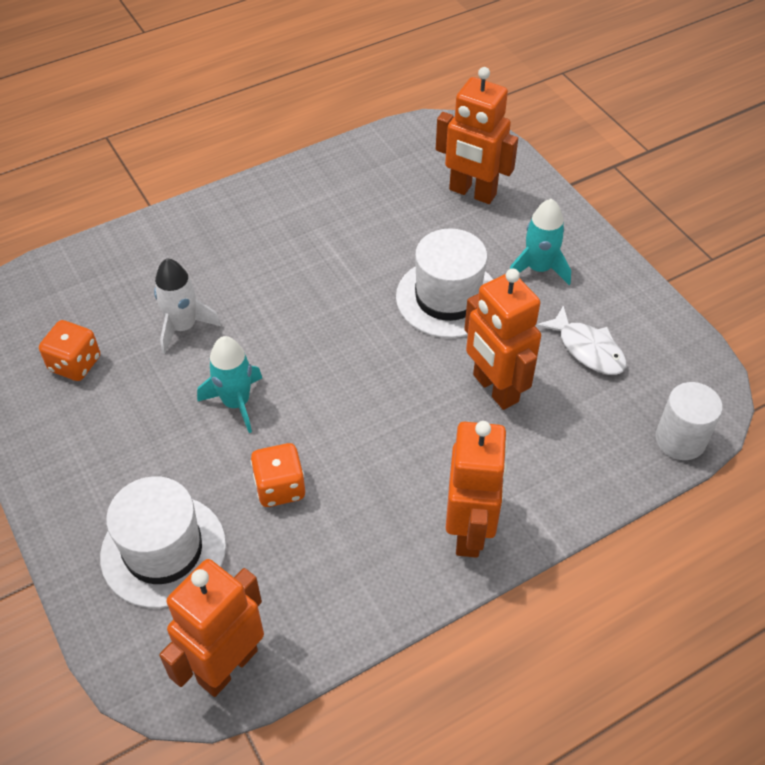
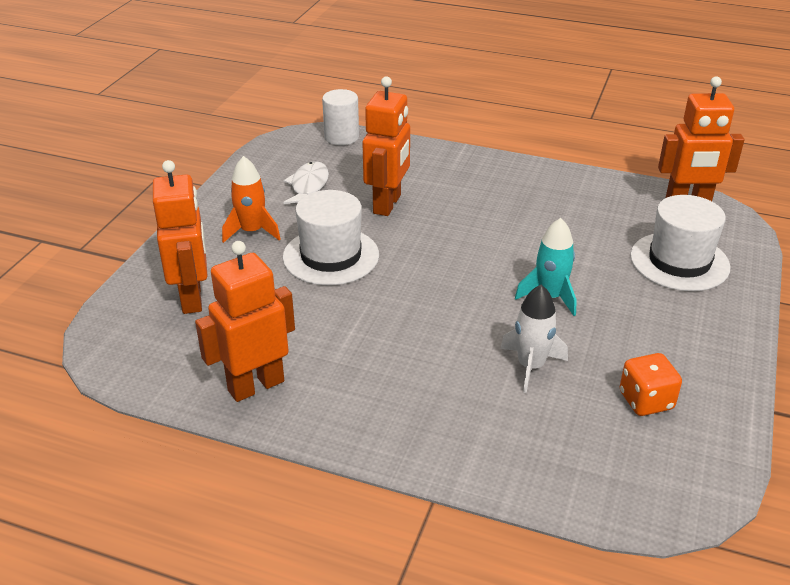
camera: 130 degrees left, 15 degrees down
orange dice [251,443,305,507] -> none
orange robot [446,421,508,558] -> orange robot moved to [195,241,295,402]
turquoise rocket [510,199,571,285] -> orange rocket [222,156,281,243]

